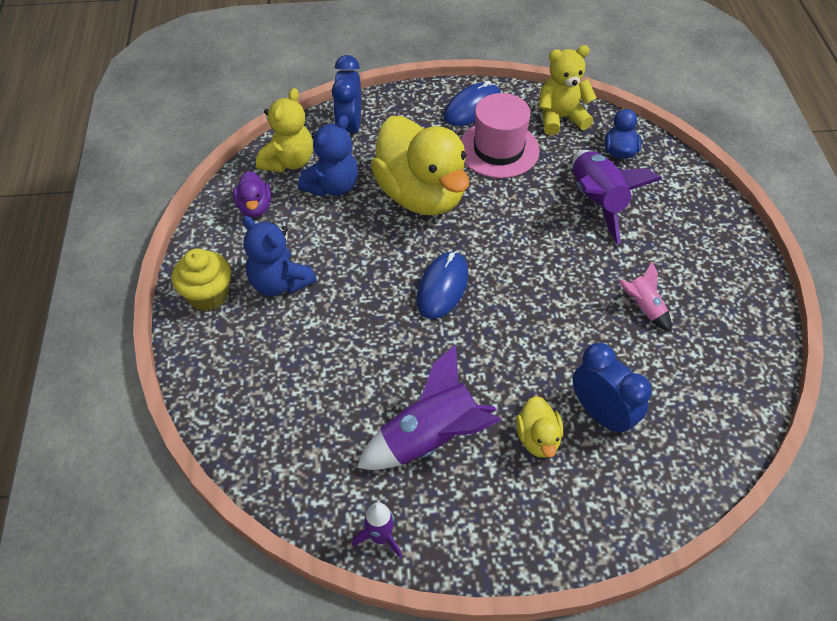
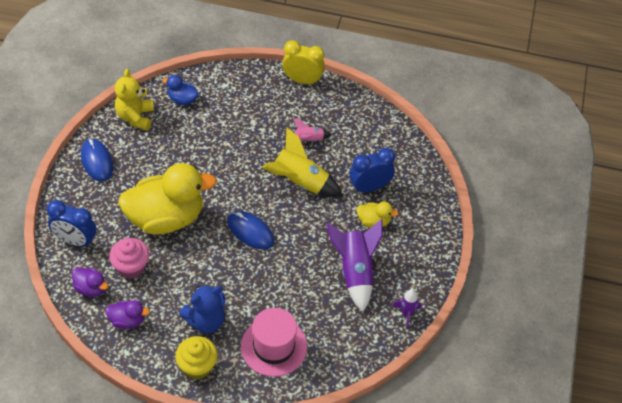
camera: 75 degrees left, 0 degrees up
yellow teddy bear [256,88,313,172] -> purple duck [72,267,108,297]
blue teddy bear [298,116,358,197] -> pink cupcake [109,238,149,279]
pink hat [460,93,540,178] -> pink hat moved to [241,308,307,377]
purple rocket [572,150,662,244] -> none
none -> yellow rocket [262,128,343,197]
none -> yellow clock [282,40,325,85]

